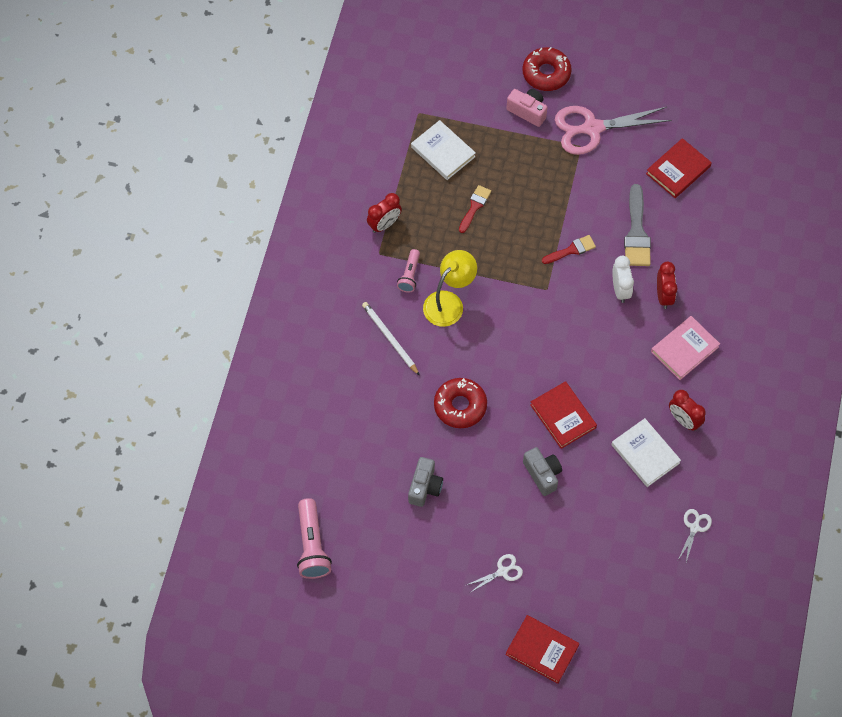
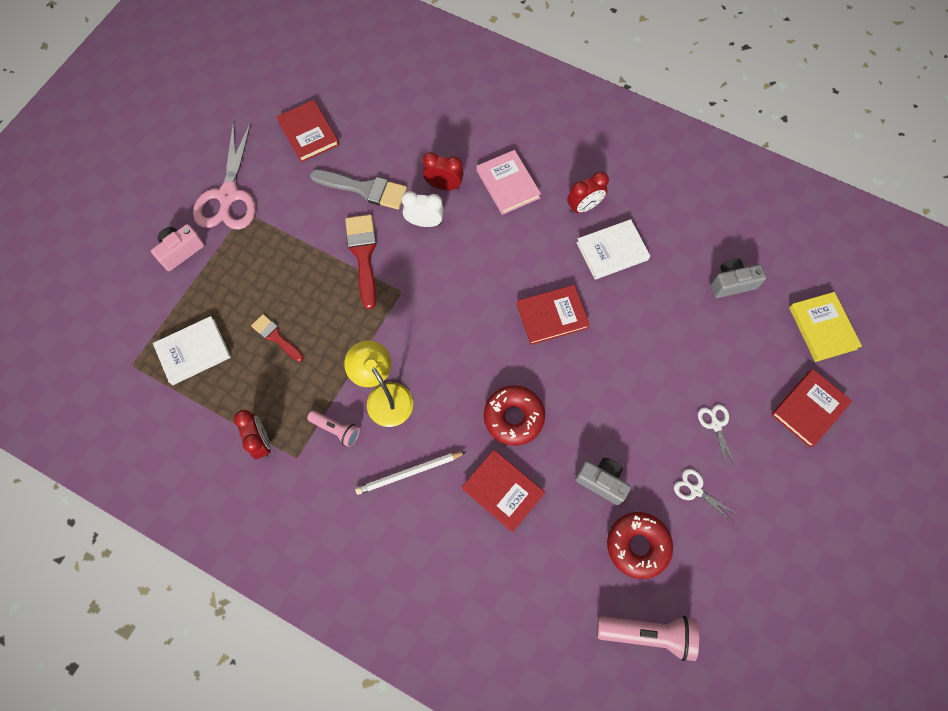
camera: 75 degrees left, 5 degrees up
red donut [522,47,572,91] -> red donut moved to [607,512,673,579]
grey camera [523,447,562,496] -> grey camera moved to [711,258,766,298]
red brush [542,235,596,264] -> red brush [345,215,377,309], size x1.65
white scissors [678,509,712,562] -> white scissors moved to [674,469,738,521]
none -> red book [462,450,545,532]
none -> yellow book [789,292,862,362]

